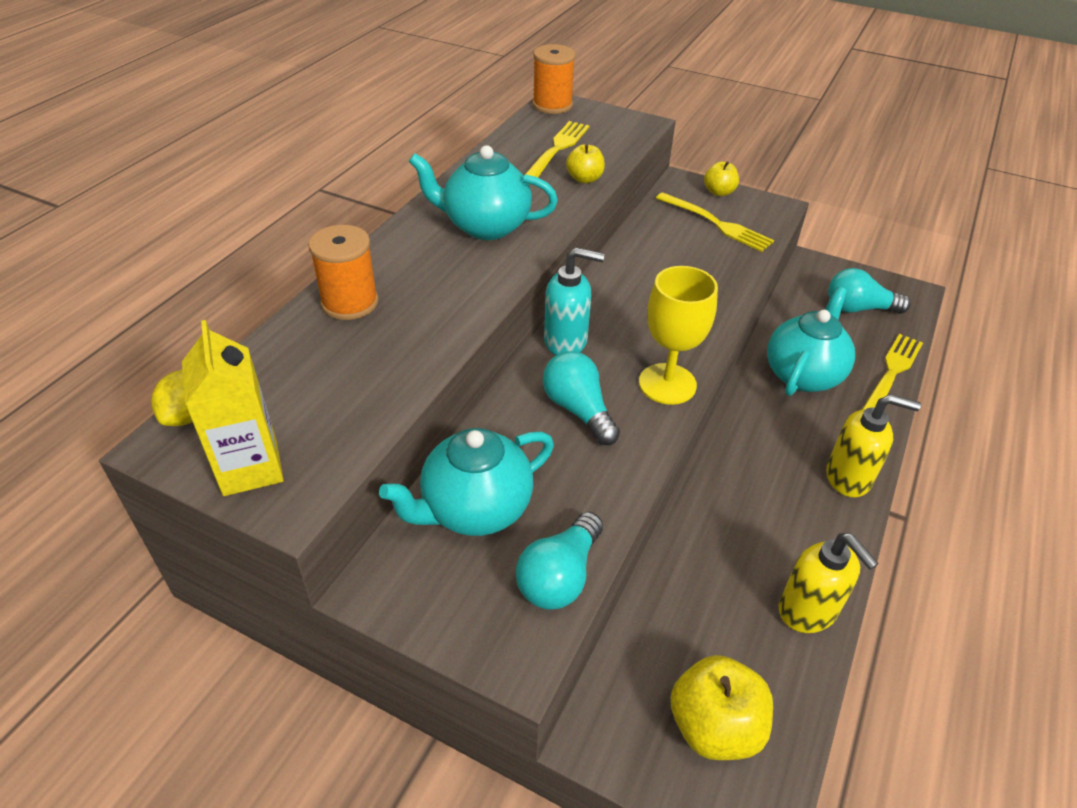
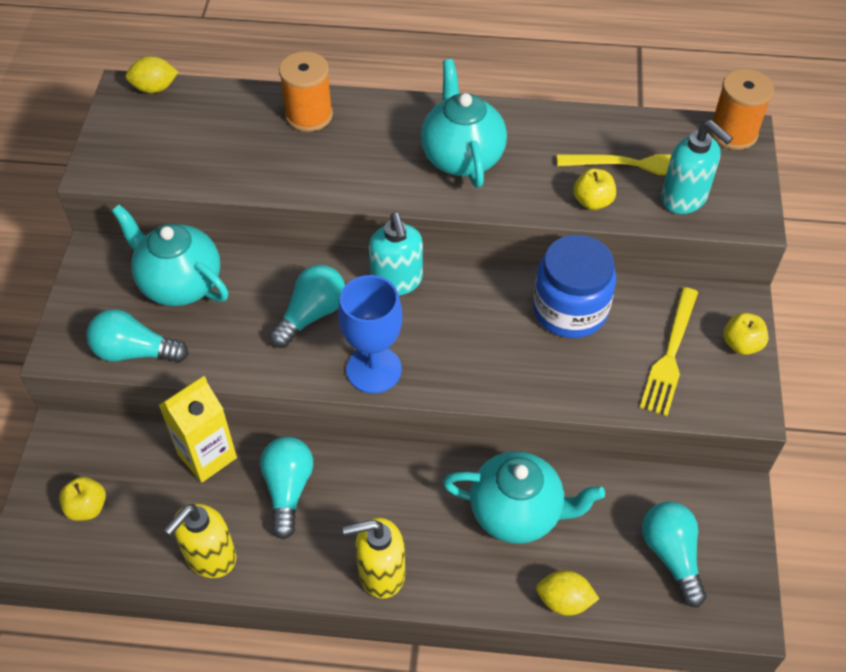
camera: 70 degrees right, 10 degrees up
yellow carton [182,320,284,496] -> yellow carton moved to [159,376,237,482]
yellow goblet [639,266,718,405] -> blue goblet [338,275,403,393]
yellow apple [671,655,773,760] -> yellow apple [59,477,106,521], size x0.59
yellow soap dispenser [826,394,921,498] -> yellow soap dispenser turned 90 degrees clockwise [343,517,405,598]
yellow fork [862,334,923,410] -> yellow lemon [536,570,599,616]
none -> turquoise light bulb [260,437,313,539]
none -> blue jar [533,235,616,338]
none -> turquoise soap dispenser [661,120,733,214]

